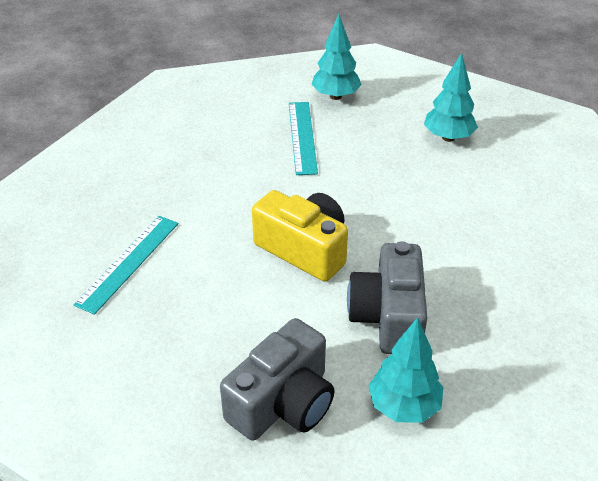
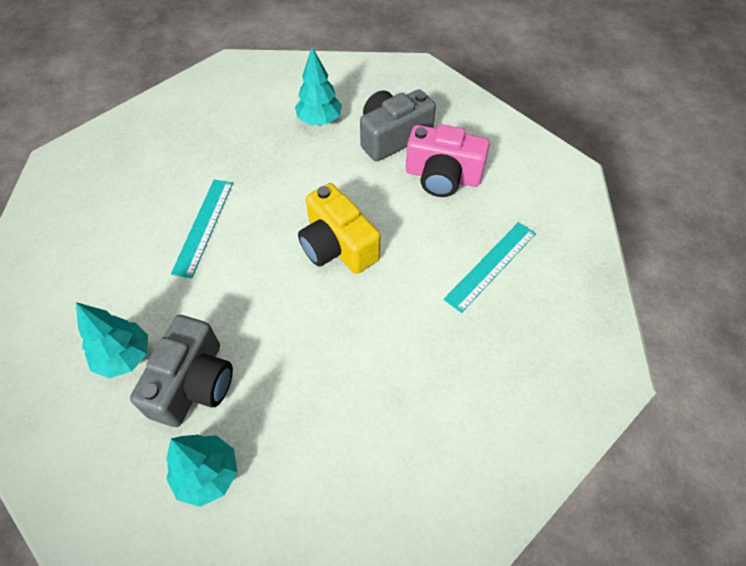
camera: 165 degrees left, 15 degrees up
turquoise ruler [289,102,318,175] -> turquoise ruler moved to [171,180,233,278]
grey camera [347,241,427,354] -> grey camera moved to [130,315,233,427]
none -> pink camera [406,124,490,197]

